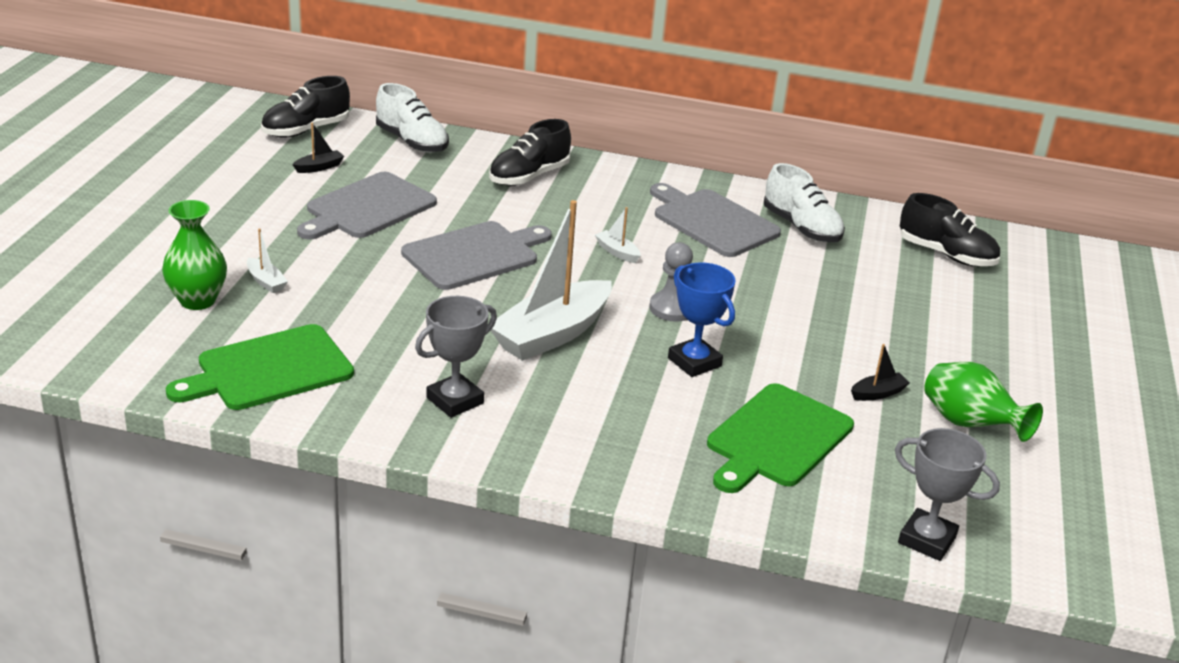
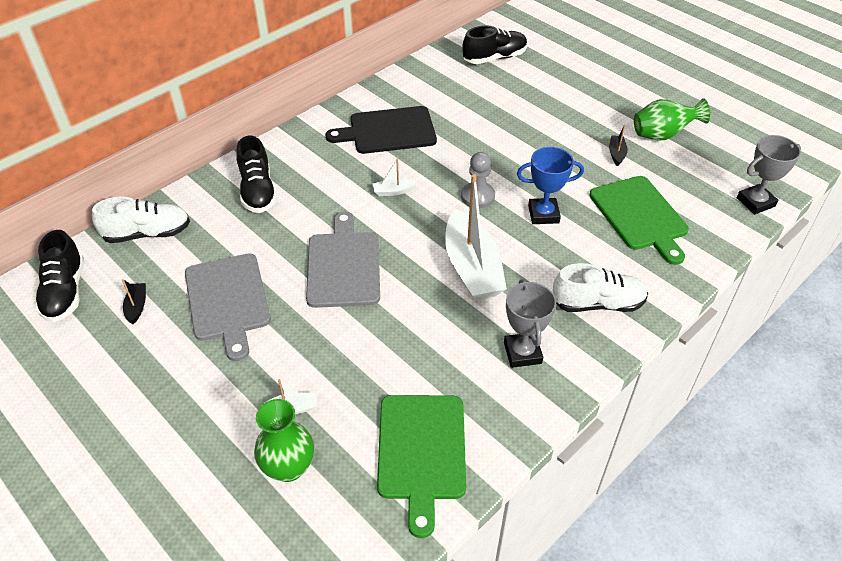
camera: 55 degrees left, 15 degrees up
grey cutting board [650,183,781,257] -> black cutting board [326,106,437,154]
white shoe [764,163,845,242] -> white shoe moved to [553,263,648,312]

